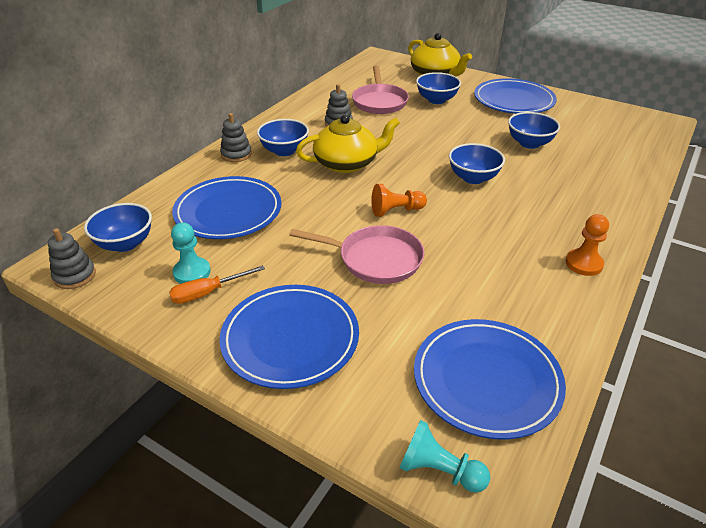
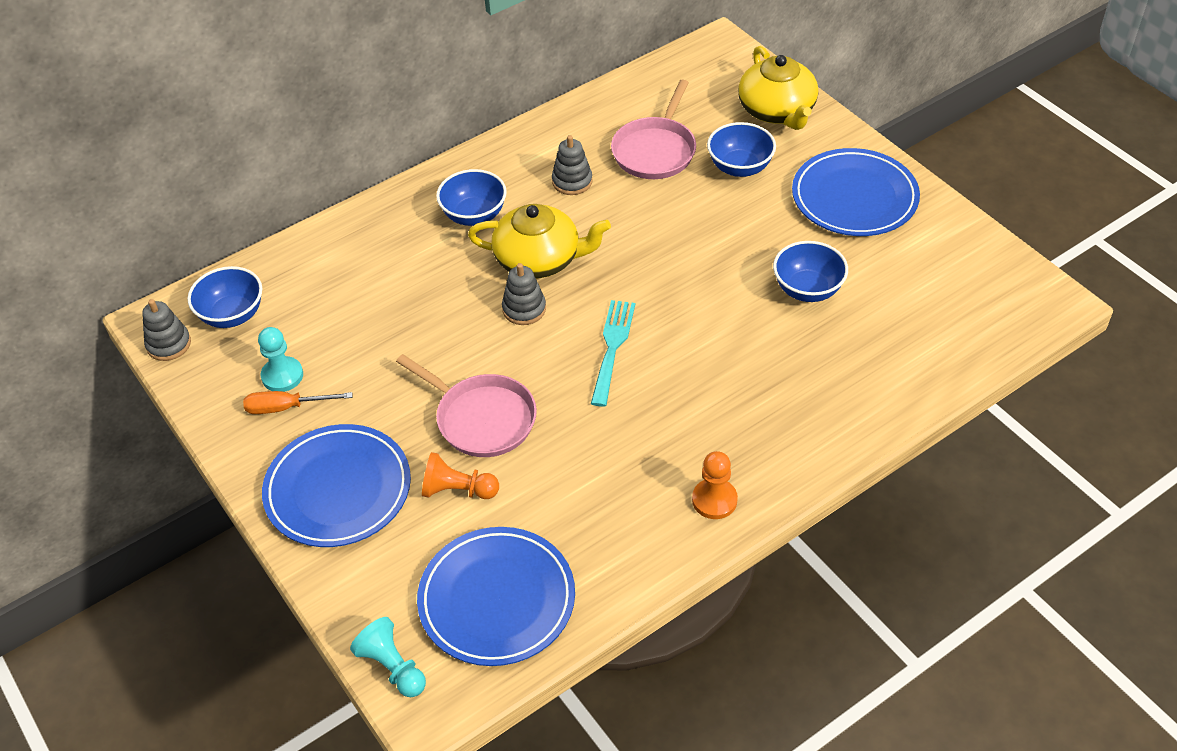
camera: 25 degrees right, 10 degrees up
blue plate [172,176,281,239] -> none
grey stacking toy [220,113,252,162] -> grey stacking toy moved to [502,263,546,325]
orange pawn [371,184,427,217] -> orange pawn moved to [422,452,499,499]
blue bowl [449,143,505,184] -> none
none -> turquoise fork [591,300,635,407]

